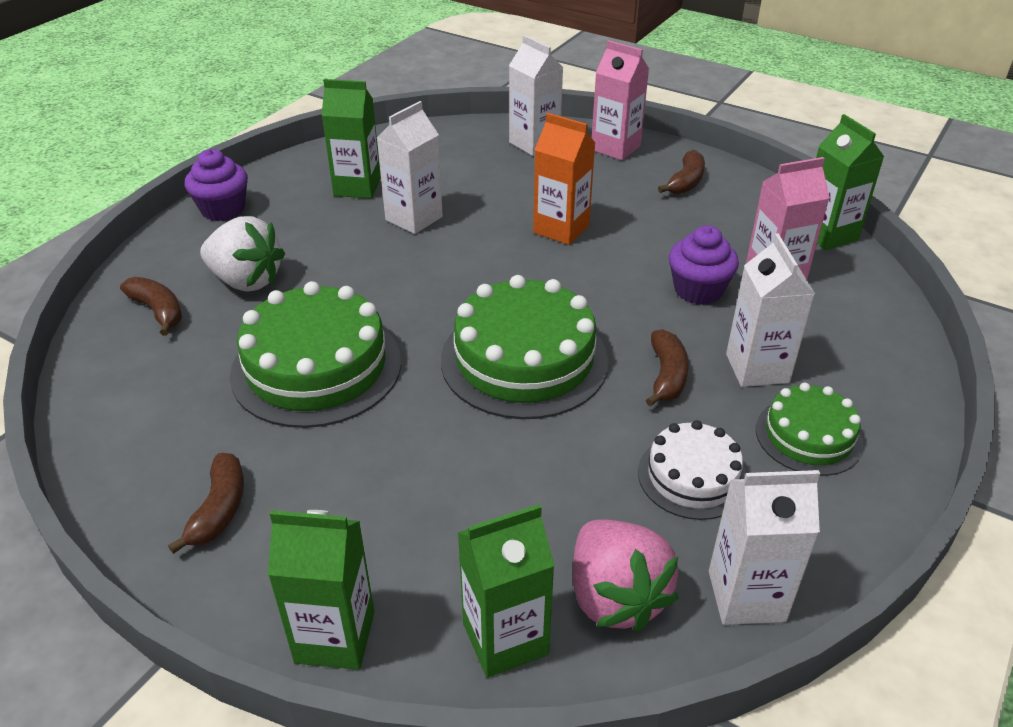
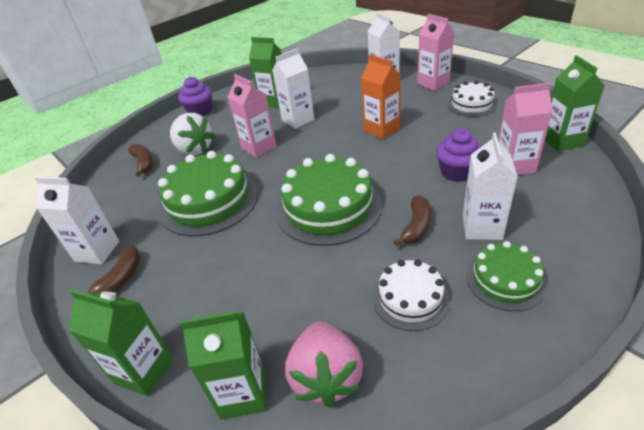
camera: 20 degrees right, 0 degrees up
brown banana [658,150,705,195] -> white cake [447,81,497,117]
white carton [709,470,820,625] -> white carton moved to [35,177,119,264]
none -> pink carton [228,74,277,158]

